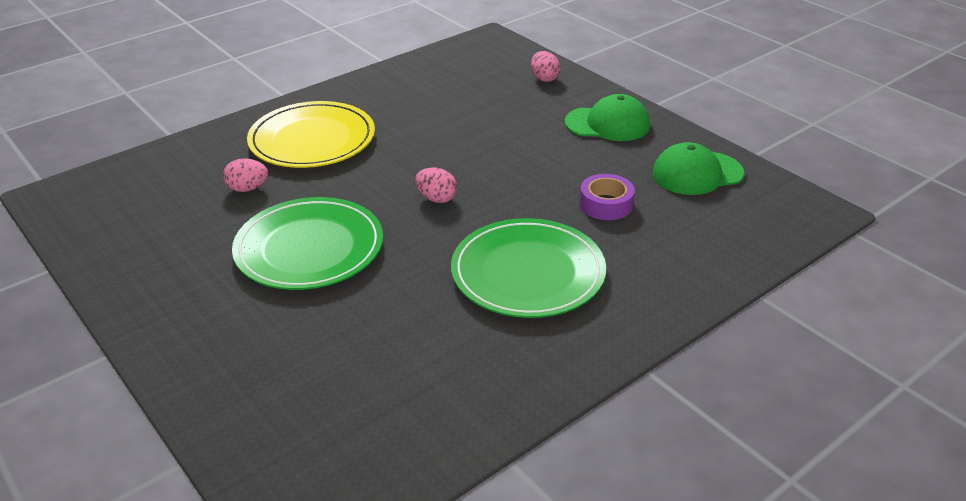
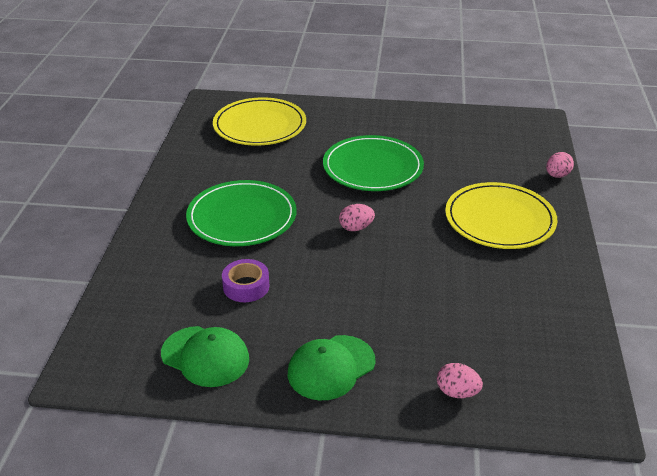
camera: 135 degrees right, 0 degrees up
pink egg [223,158,268,192] -> pink egg moved to [546,152,574,178]
green cap [652,142,744,195] -> green cap turned 90 degrees clockwise [161,326,249,387]
none -> yellow plate [213,97,306,146]

